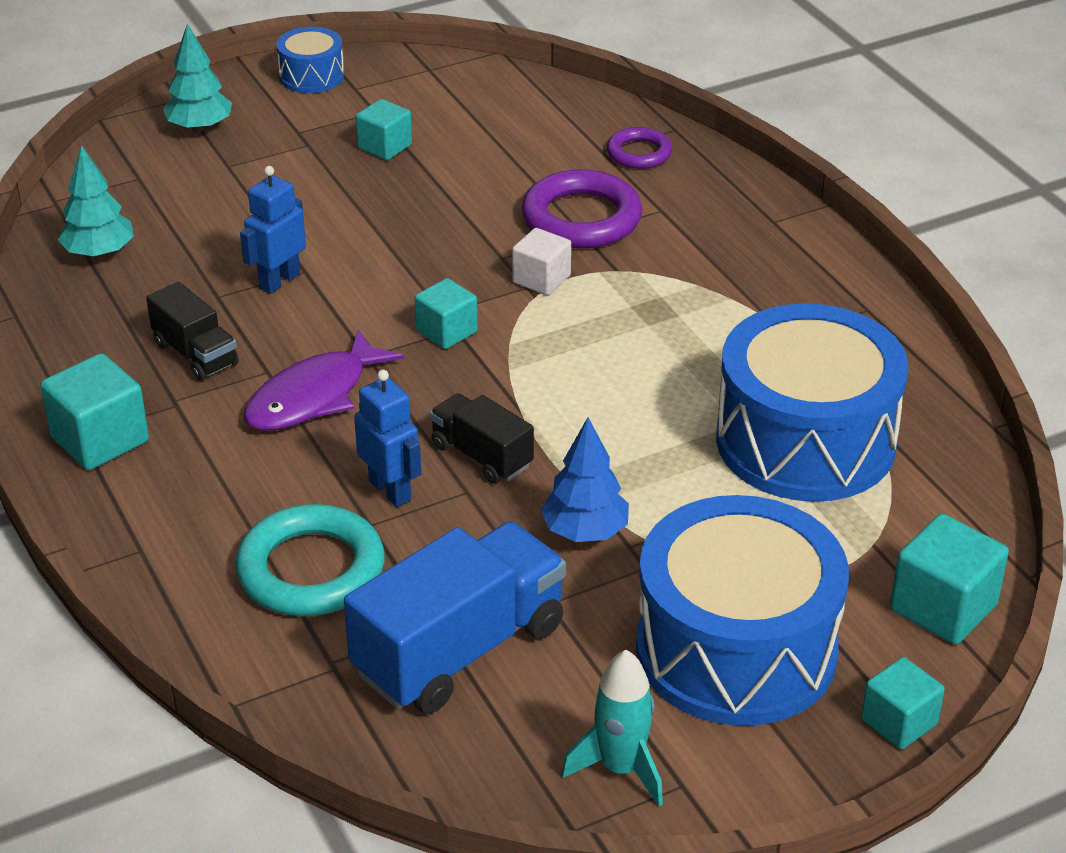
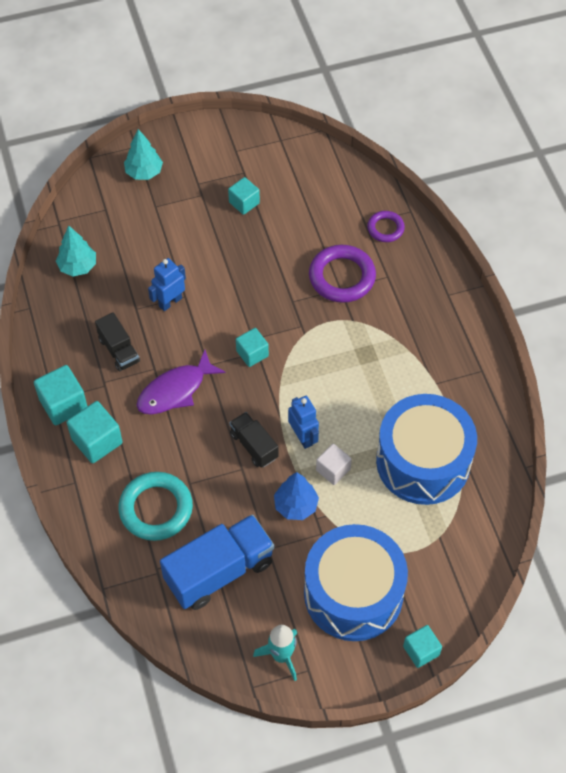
camera: 10 degrees right, 20 degrees up
blue drum [276,27,344,93] -> none
blue robot [354,370,421,507] -> blue robot moved to [288,396,319,449]
white cube [512,228,571,295] -> white cube moved to [316,444,352,485]
turquoise cube [890,514,1009,645] -> turquoise cube moved to [67,401,123,463]

